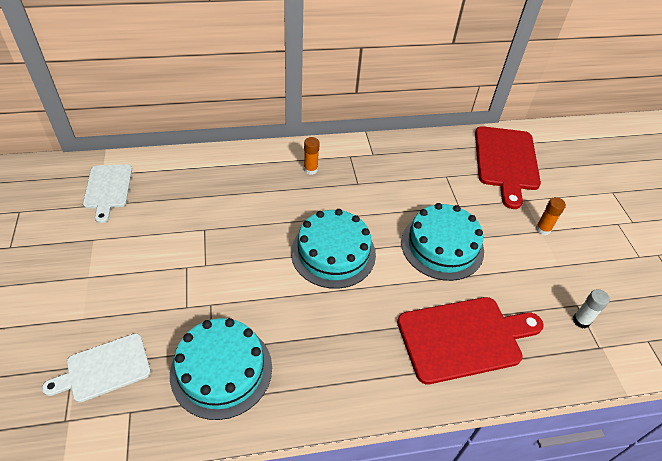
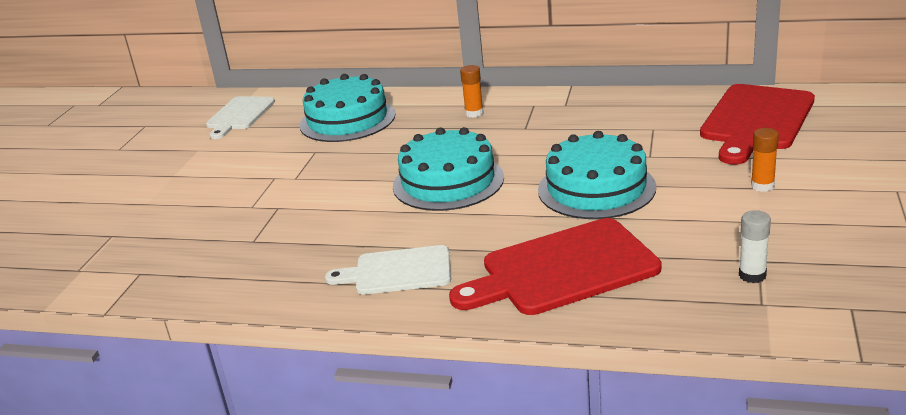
camera: 30 degrees right, 20 degrees down
white cutting board [42,333,151,403] -> white cutting board moved to [325,245,451,294]
turquoise cake [170,318,272,420] -> turquoise cake moved to [300,74,395,142]
red cutting board [397,297,544,384] -> red cutting board turned 150 degrees clockwise [449,218,661,315]

